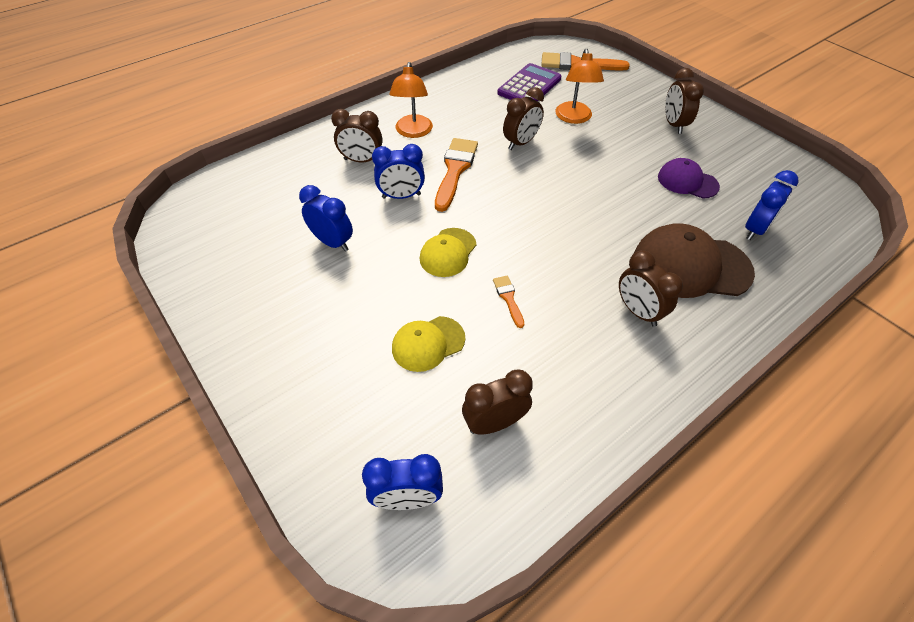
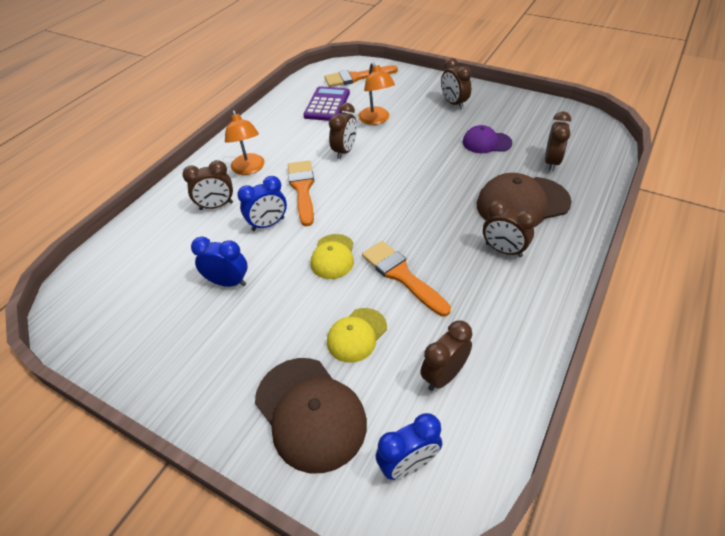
camera: 20 degrees left, 5 degrees down
orange brush [493,276,524,328] -> orange brush [362,241,451,316], size x2.00
blue clock [745,170,798,240] -> brown clock [545,111,571,171]
none -> brown cap [255,358,367,473]

